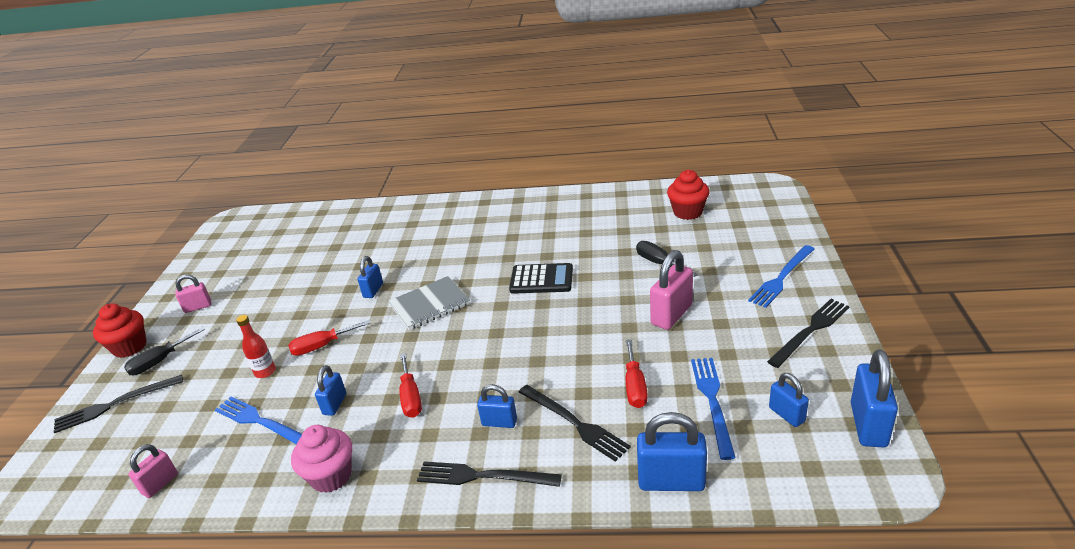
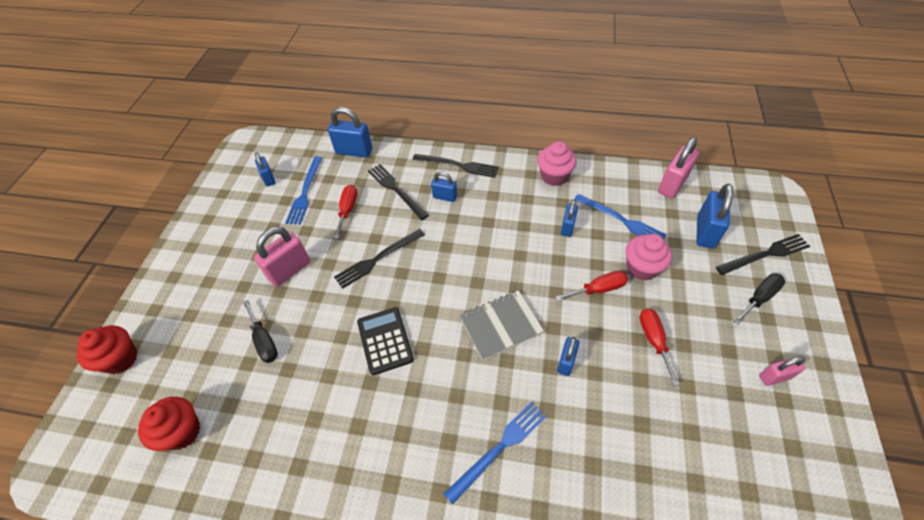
camera: 175 degrees left, 20 degrees up
red cupcake [93,303,147,358] -> red cupcake moved to [77,325,138,374]
pink padlock [128,444,178,498] -> pink padlock [658,137,699,199], size x1.66
red bottle [236,315,276,378] -> pink cupcake [626,234,672,280]
red screwdriver [399,353,422,418] -> red screwdriver moved to [640,308,680,386]
black calculator [509,263,573,294] -> black calculator turned 60 degrees clockwise [357,307,414,375]
blue fork [748,245,815,308] -> blue fork moved to [444,402,546,505]
black fork [767,299,850,368] -> black fork moved to [334,229,425,289]
blue padlock [851,350,898,447] -> blue padlock moved to [696,184,734,248]

